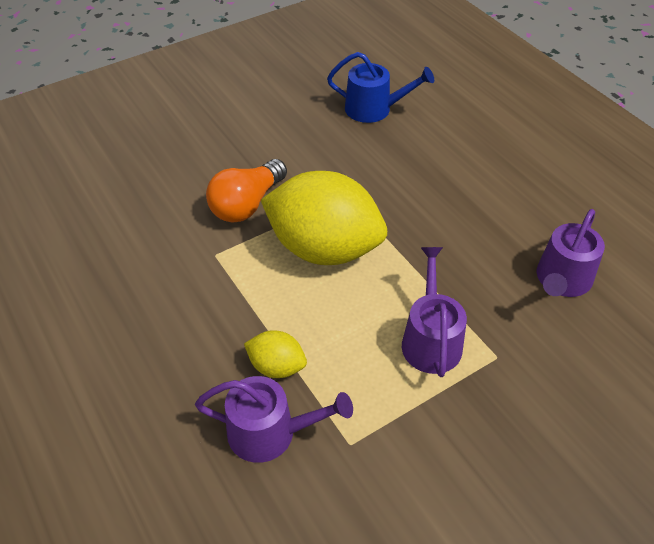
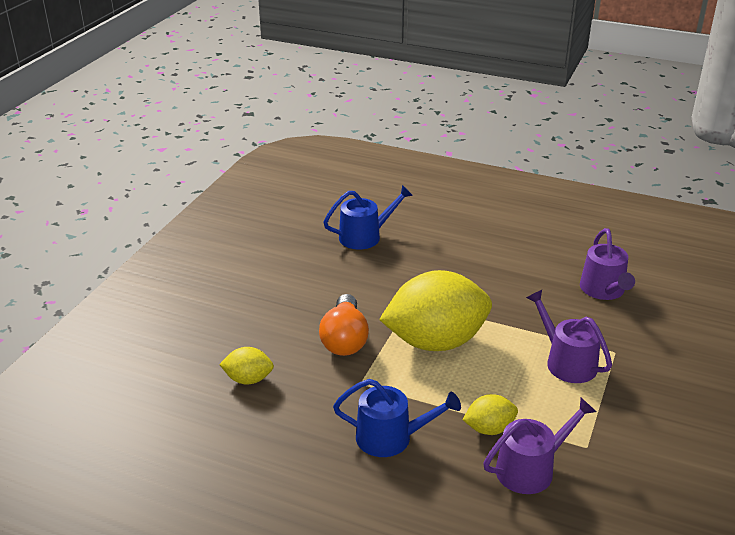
camera: 35 degrees left, 15 degrees down
none -> yellow lemon [219,347,274,385]
none -> blue watering can [333,379,461,457]

